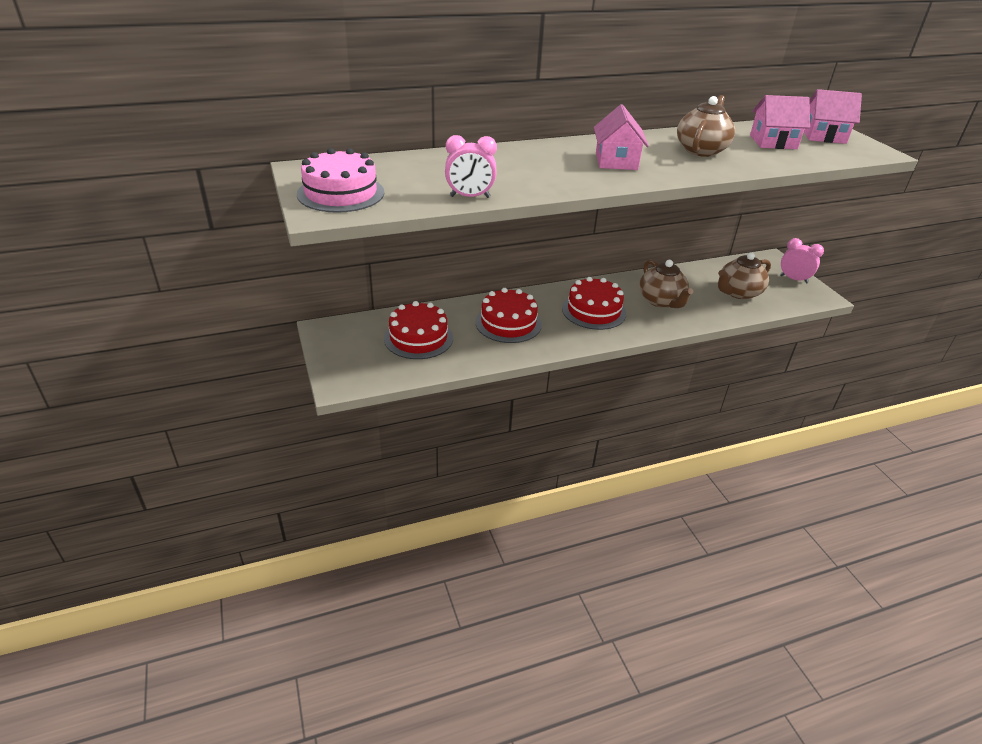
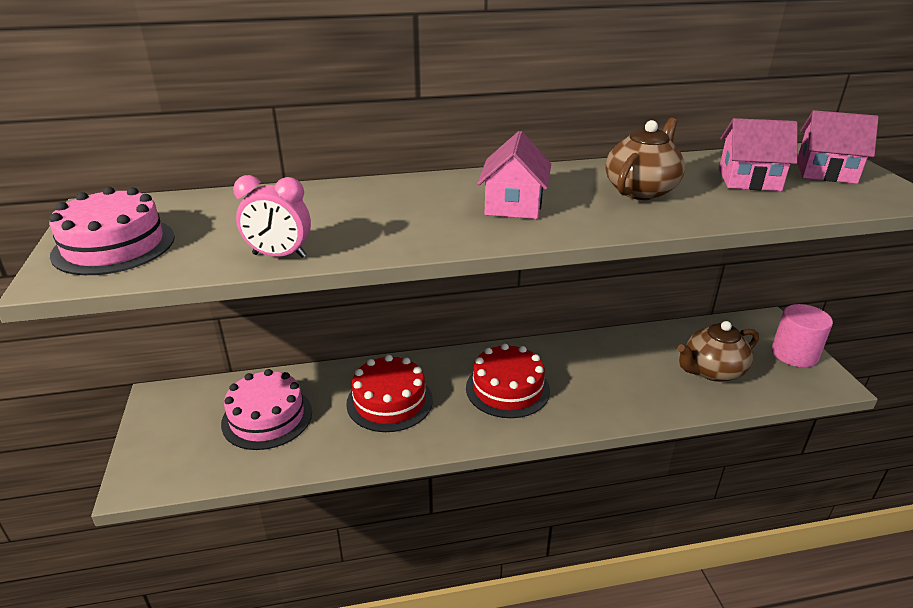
camera: 10 degrees right, 5 degrees down
red cake [384,301,453,359] -> pink cake [221,369,312,450]
brown teapot [639,260,693,308] -> none
pink clock [780,238,824,284] -> pink cylinder [772,304,833,367]

